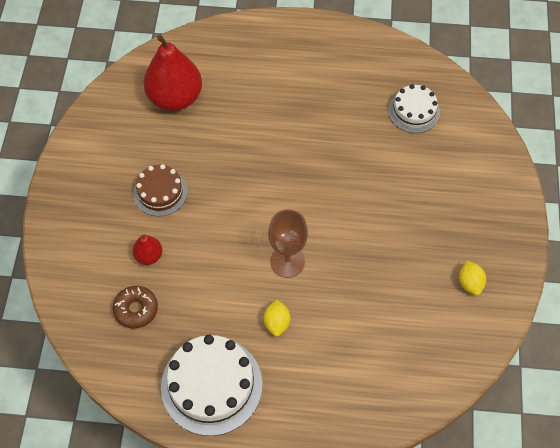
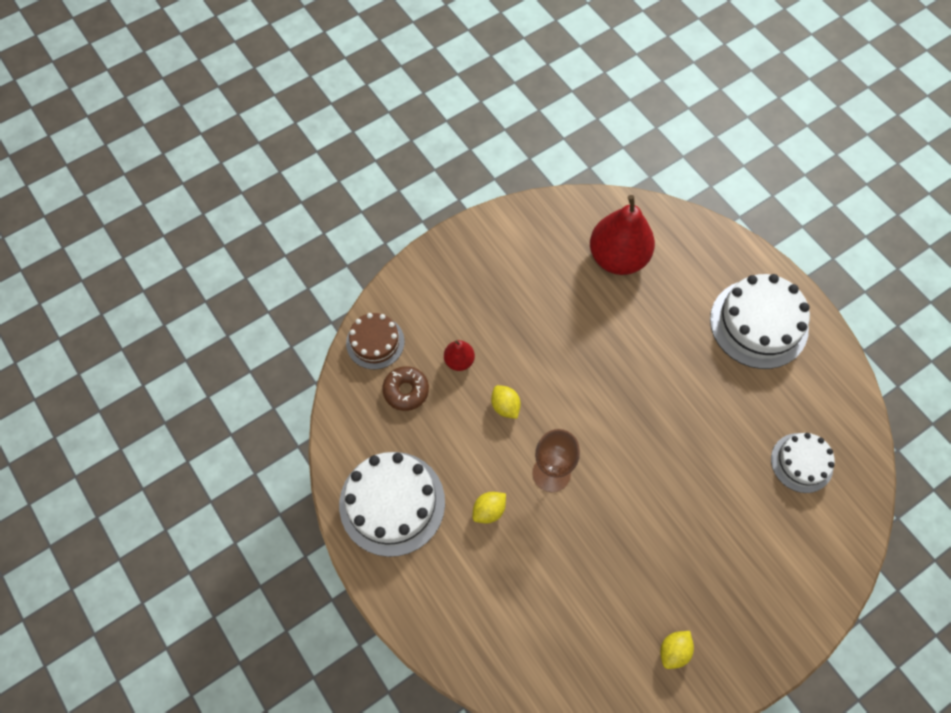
camera: 50 degrees right, 5 degrees up
brown cake [133,164,187,216] -> brown cake moved to [346,313,405,369]
none -> yellow lemon [491,385,521,419]
none -> white cake [710,274,810,369]

